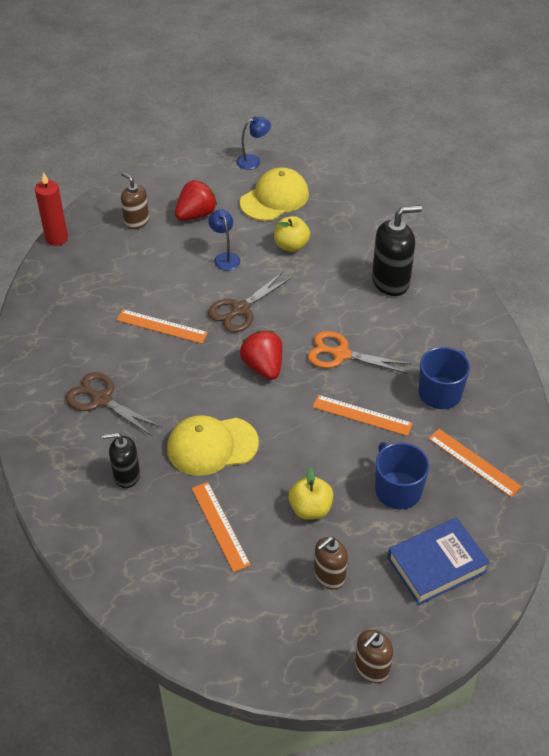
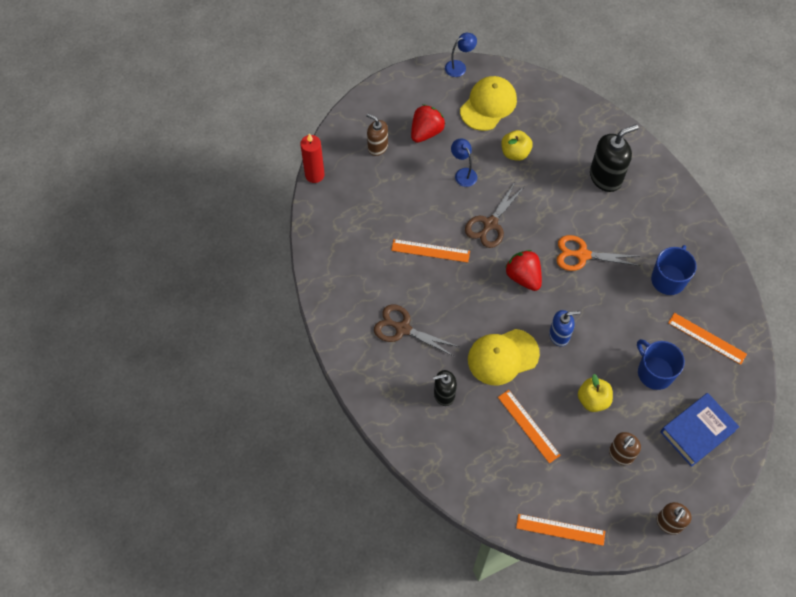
camera: 10 degrees left, 15 degrees up
orange ruler [313,395,413,436] -> orange ruler moved to [516,514,605,546]
none -> blue soap dispenser [549,310,580,346]

